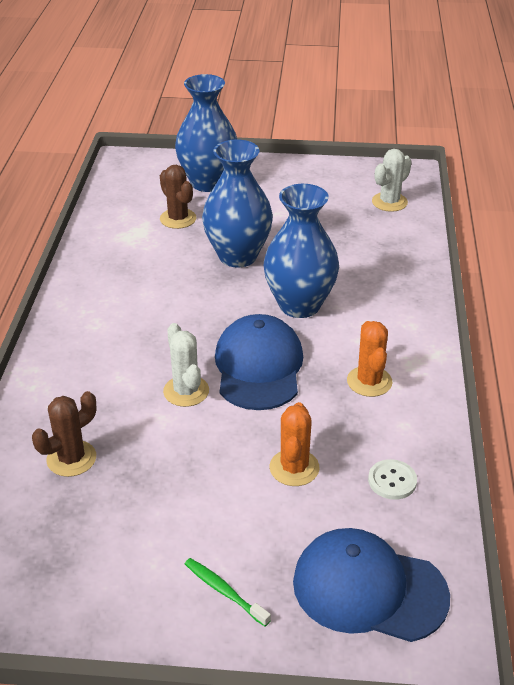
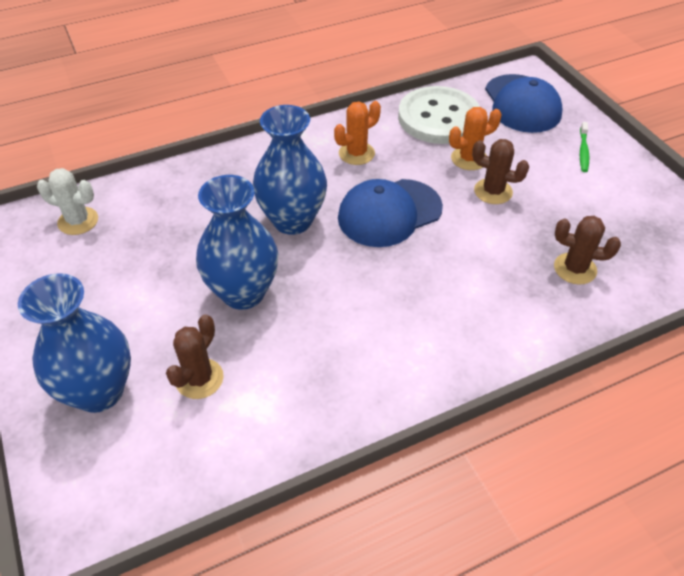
camera: 120 degrees left, 10 degrees up
white cactus [163,323,209,407] -> none
white button [368,459,417,500] -> white button [398,86,480,144], size x2.50
none -> brown cactus [472,139,529,204]

